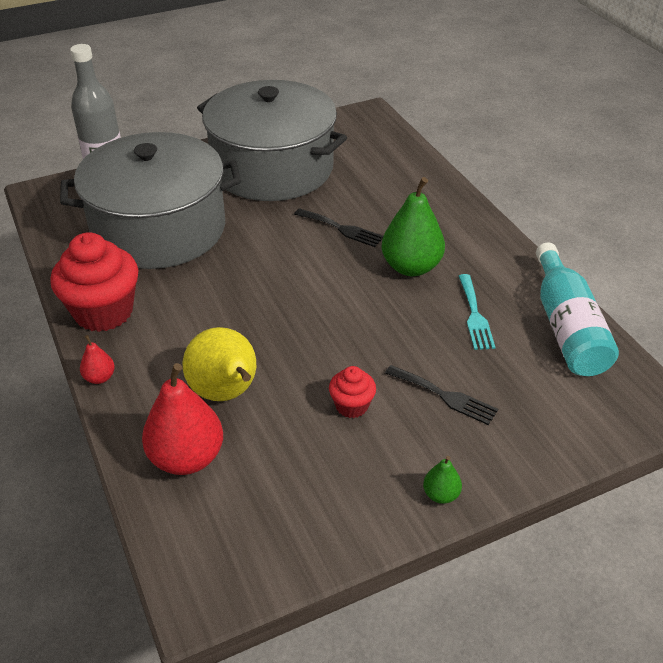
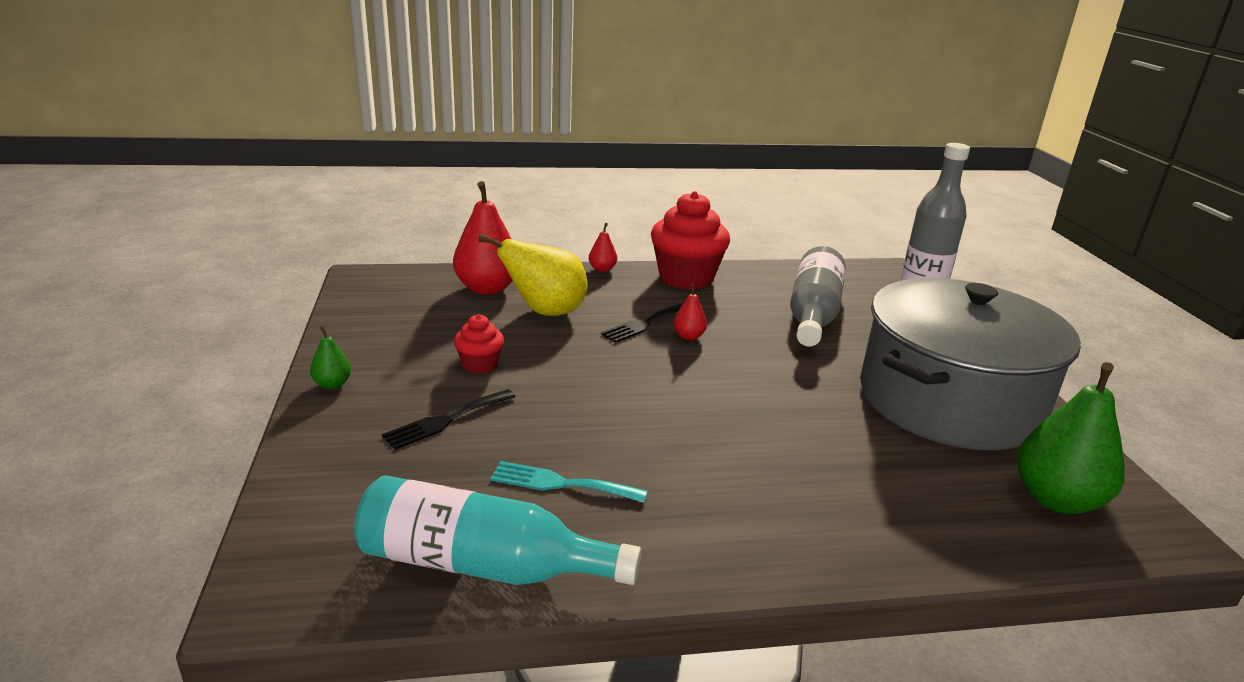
camera: 105 degrees right, 15 degrees down
grey pot [60,132,241,269] -> grey bottle [790,246,846,347]
black fork [294,208,383,247] -> black fork moved to [601,303,684,343]
green pear [381,177,445,276] -> green pear moved to [1017,362,1125,514]
none -> red pear [673,284,707,340]

